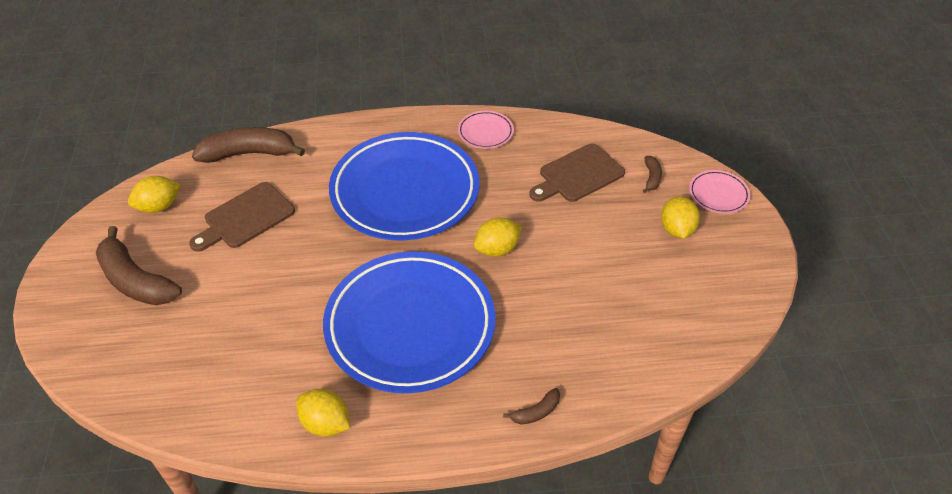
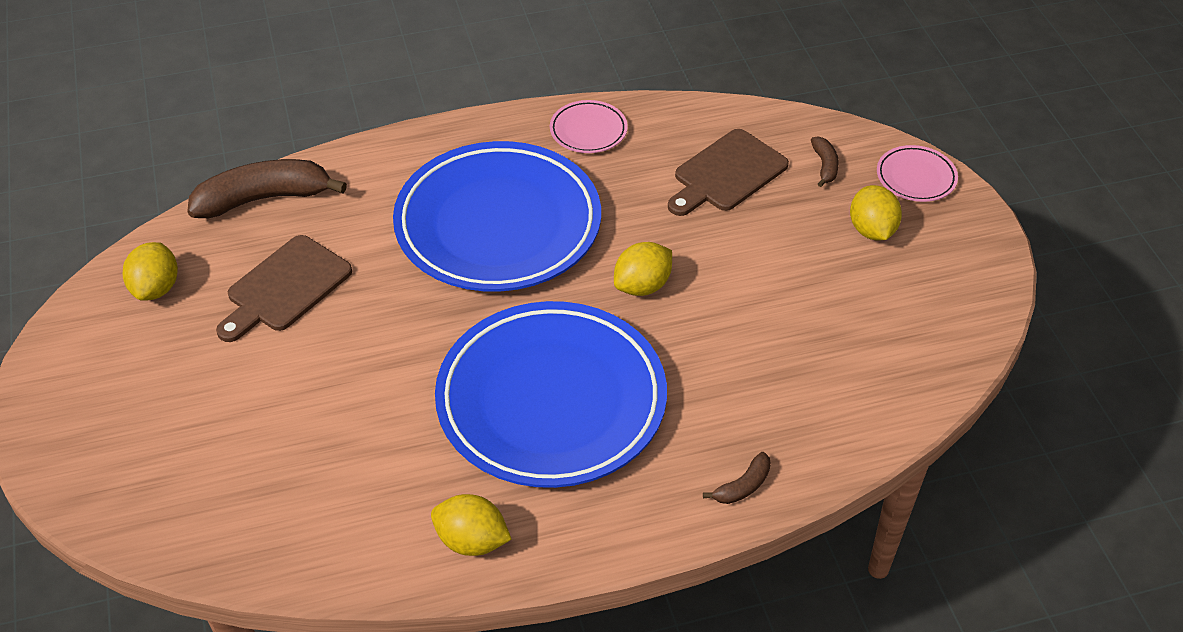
camera: 10 degrees left, 0 degrees up
brown banana [96,226,182,305] -> none
yellow lemon [128,176,181,213] -> yellow lemon turned 45 degrees counterclockwise [123,242,178,301]

